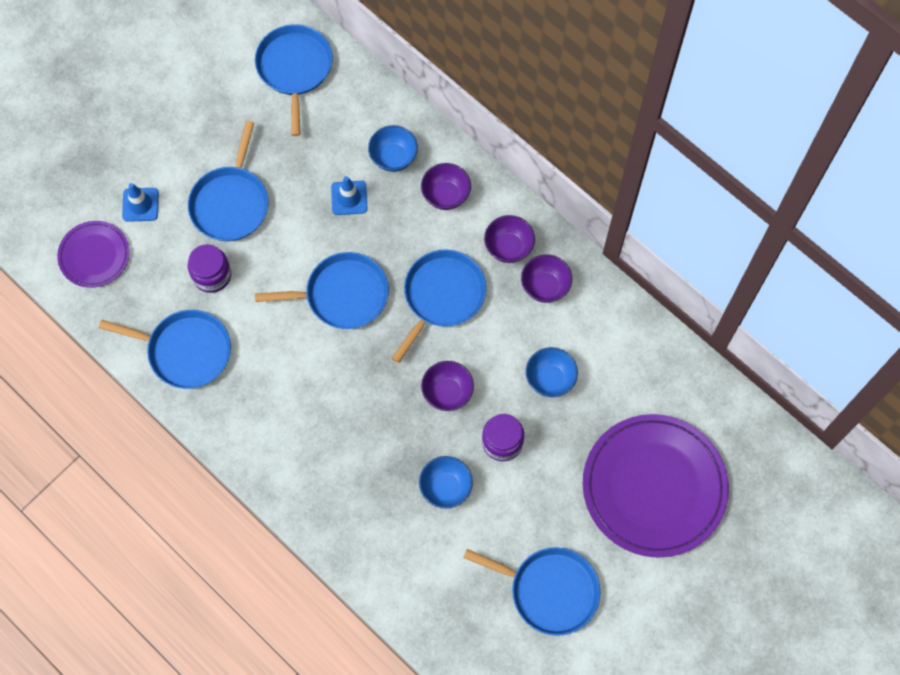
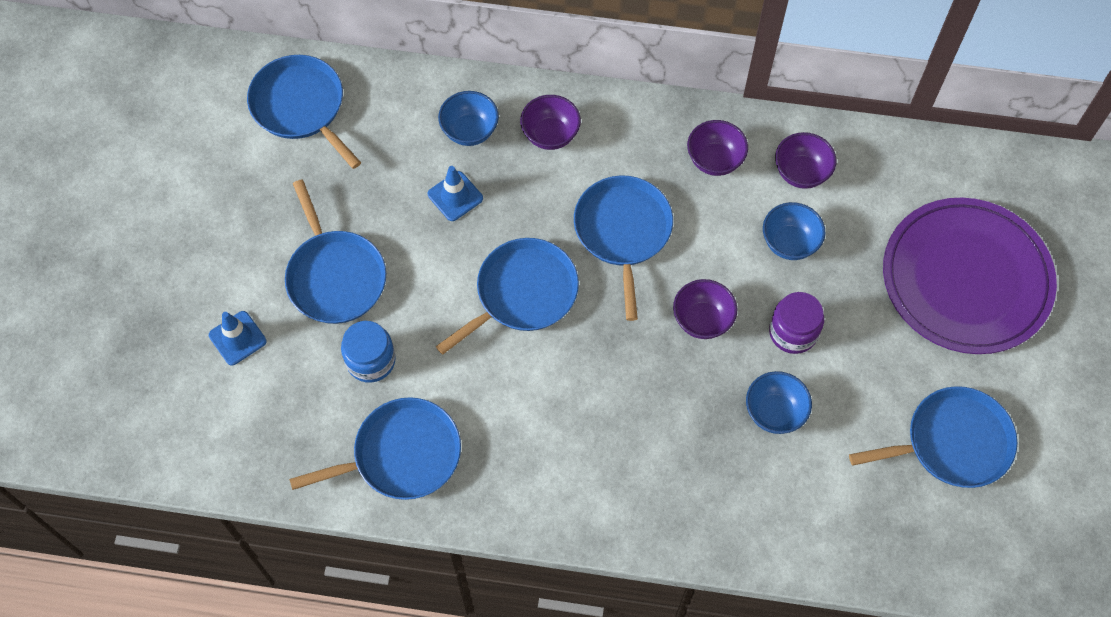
camera: 35 degrees left, 5 degrees down
purple plate [57,221,130,288] -> none
purple jar [188,244,231,293] -> blue jar [341,321,396,383]
purple bowl [484,215,535,263] -> purple bowl moved to [775,132,836,189]

